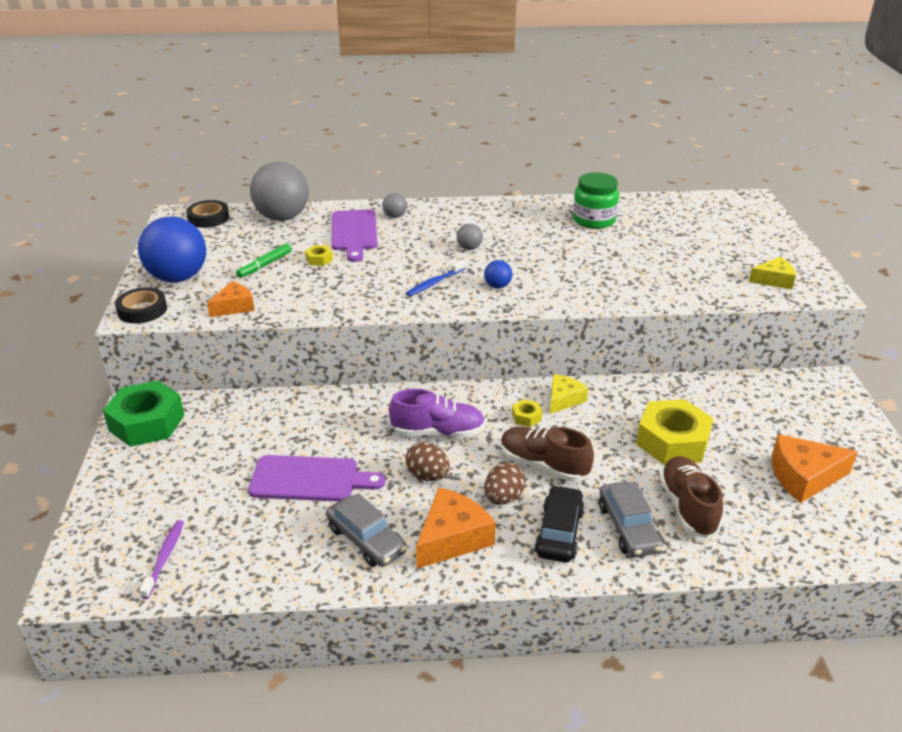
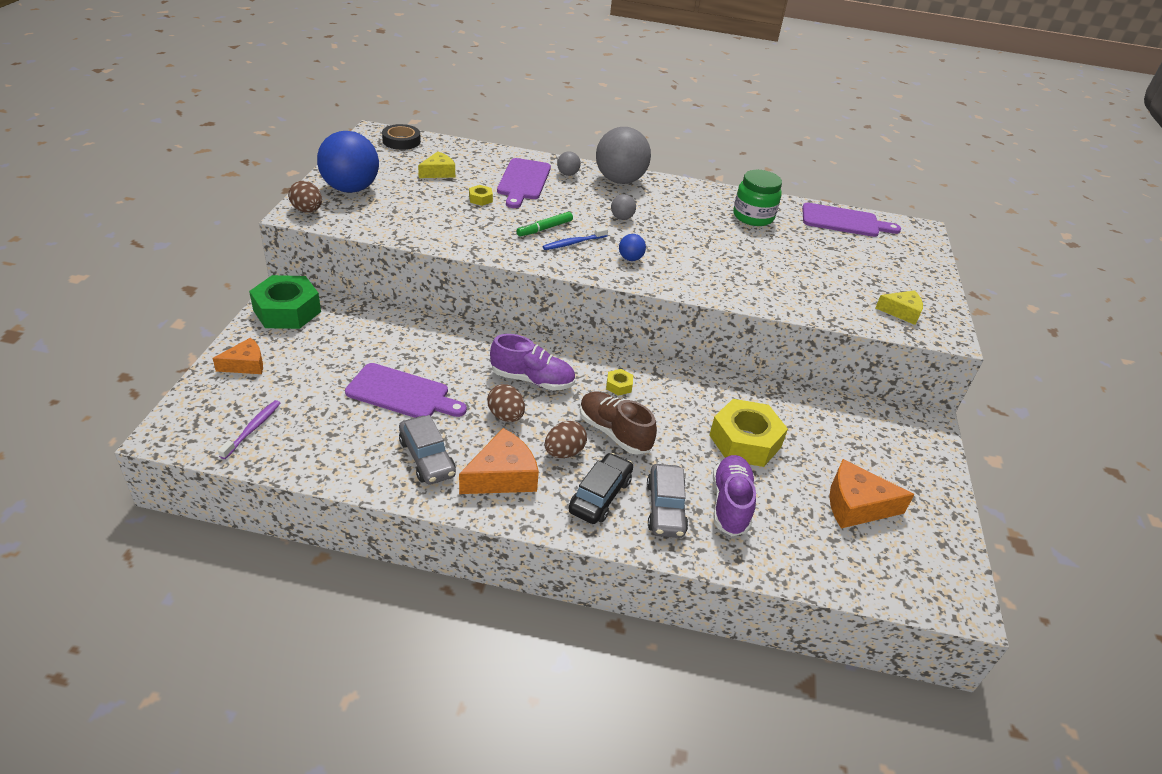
camera: 10 degrees right, 5 degrees up
black tape [115,287,167,323] -> brown egg [288,181,322,213]
orange cheese [207,281,255,317] -> orange cheese moved to [212,338,263,374]
green marker [236,243,291,278] -> green marker moved to [516,212,573,237]
grey ball [250,162,309,221] -> grey ball moved to [596,127,651,184]
yellow cheese [550,374,588,414] -> yellow cheese moved to [418,151,455,178]
brown shoe [659,456,723,538] -> purple shoe [713,455,756,536]
none -> purple cutting board [802,203,901,237]

